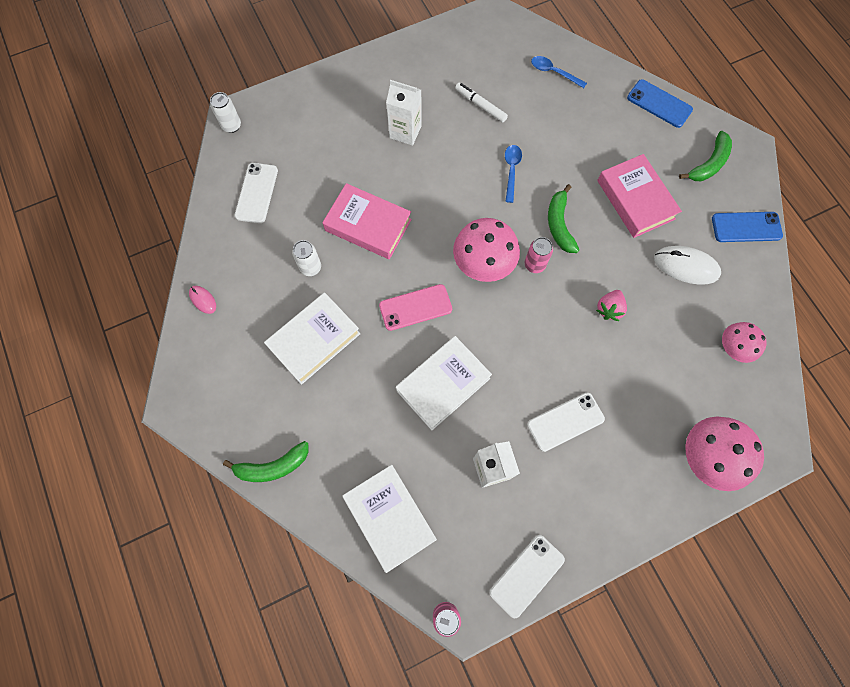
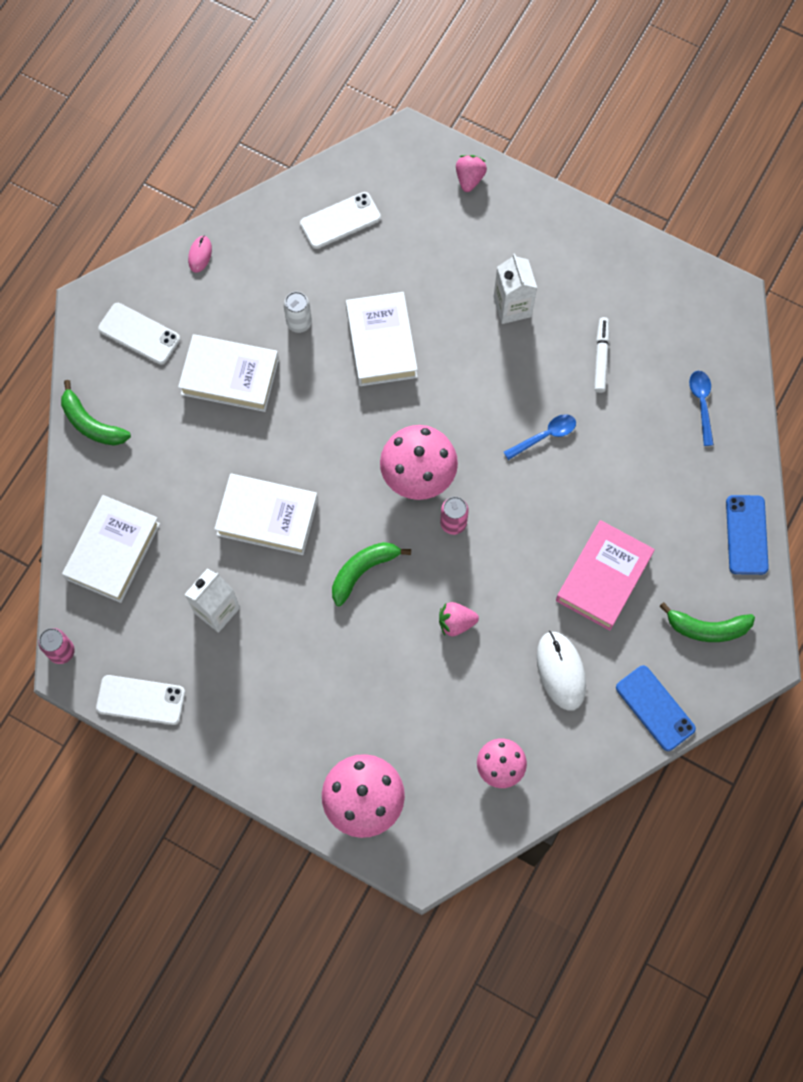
camera: 55 degrees right, 0 degrees up
white can [210,92,241,133] -> none
pink book [322,183,412,259] -> white book [346,292,418,386]
pink phone [379,284,452,331] -> none
white phone [527,393,605,452] -> white phone moved to [98,303,180,364]
green banana [548,184,579,253] -> green banana moved to [332,542,411,606]
none -> pink strawberry [456,155,487,192]

